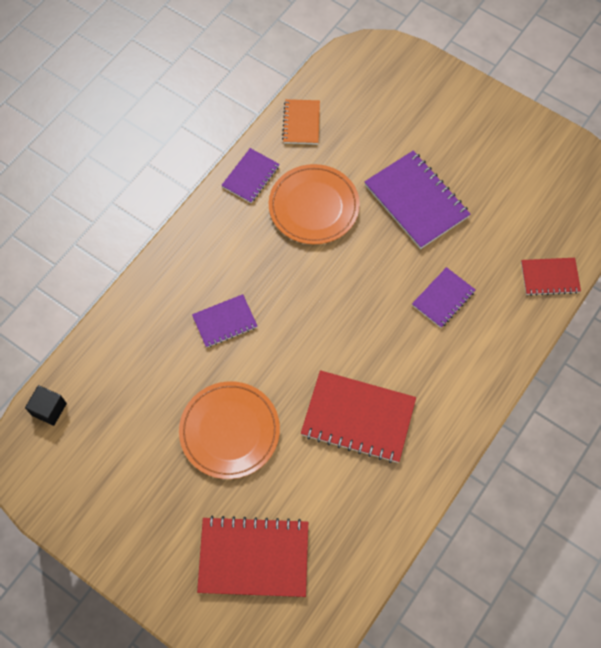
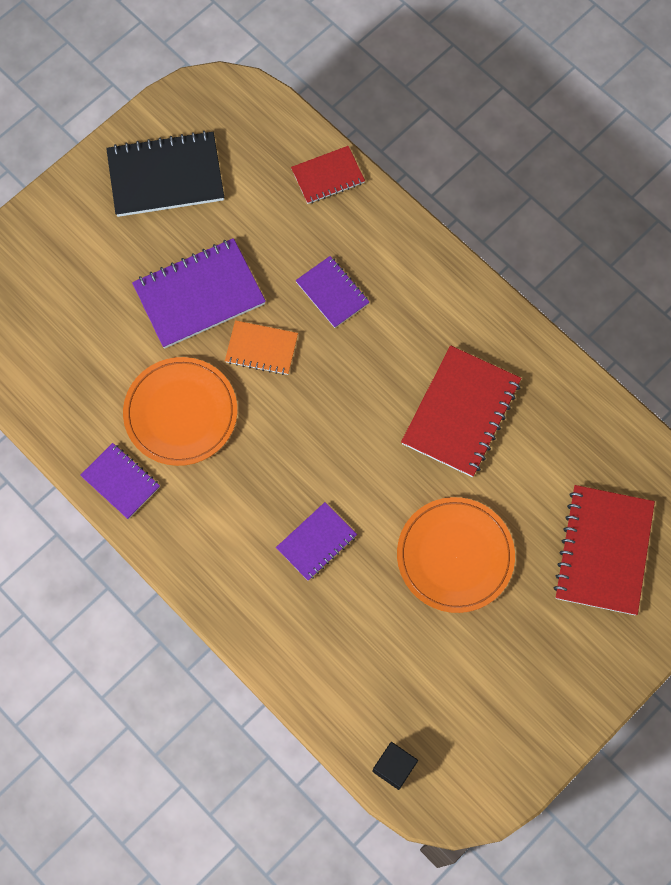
camera: 80 degrees left, 5 degrees up
purple notebook [192,294,257,348] -> purple notebook turned 60 degrees clockwise [276,502,357,581]
orange notebook [282,99,320,144] -> orange notebook moved to [225,320,298,375]
red notebook [521,258,581,296] -> red notebook turned 60 degrees clockwise [291,146,365,204]
none -> black notebook [106,131,224,217]

